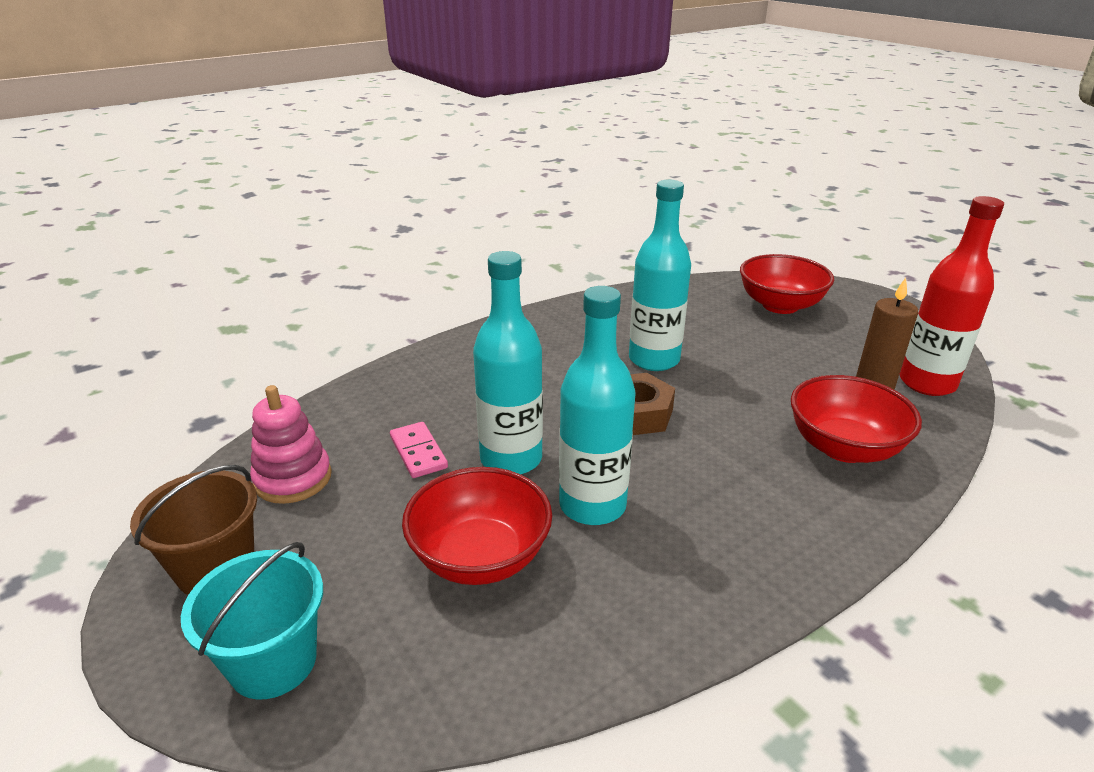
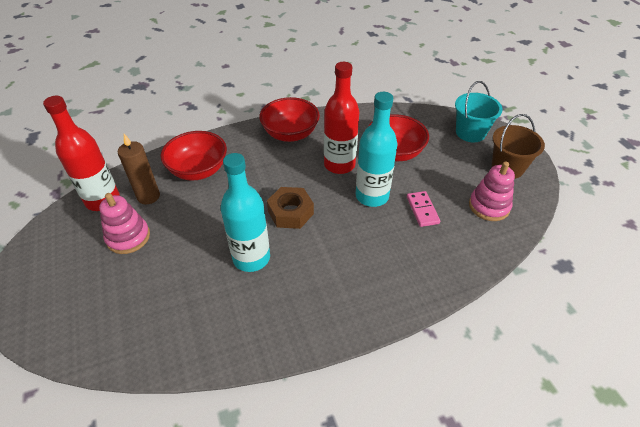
camera: 165 degrees left, 15 degrees up
turquoise bottle [559,286,636,525] -> red bottle [324,62,359,174]
red bowl [740,254,834,314] -> red bowl moved to [259,97,320,142]
none -> pink stacking toy [99,193,150,254]

